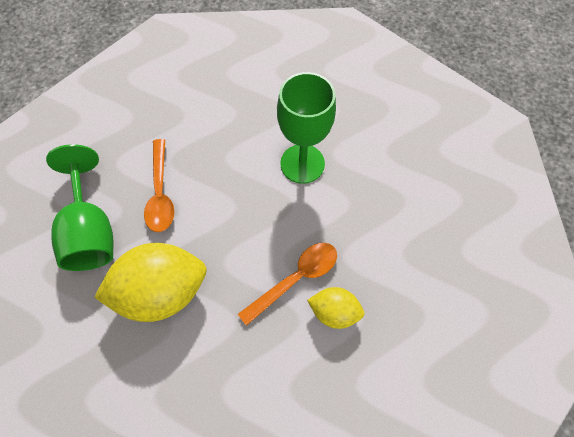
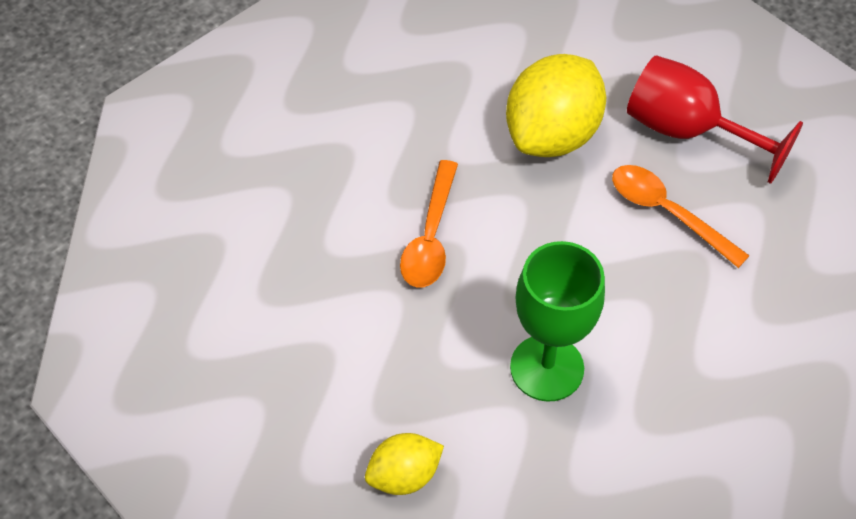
camera: 140 degrees right, 10 degrees down
green goblet [46,144,113,271] -> red goblet [627,55,803,184]
yellow lemon [307,287,365,329] -> yellow lemon moved to [365,433,444,495]

